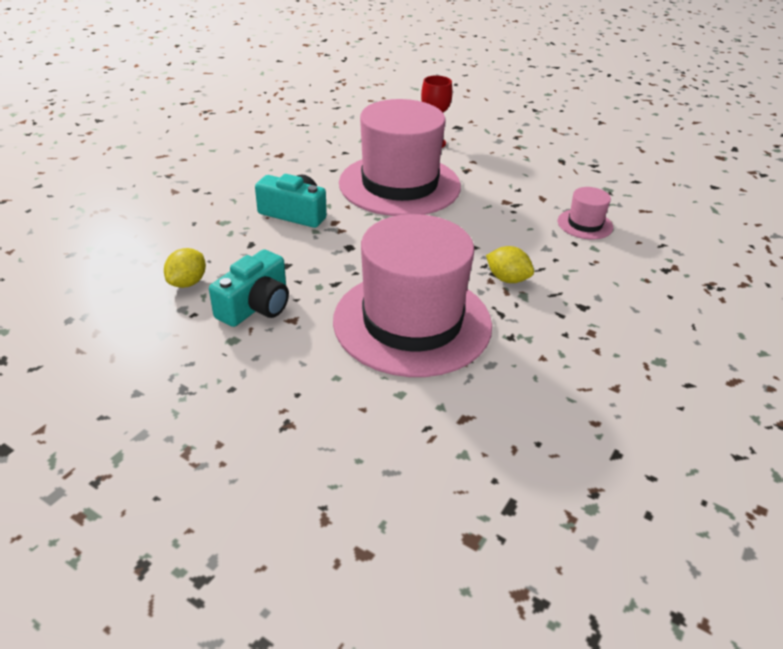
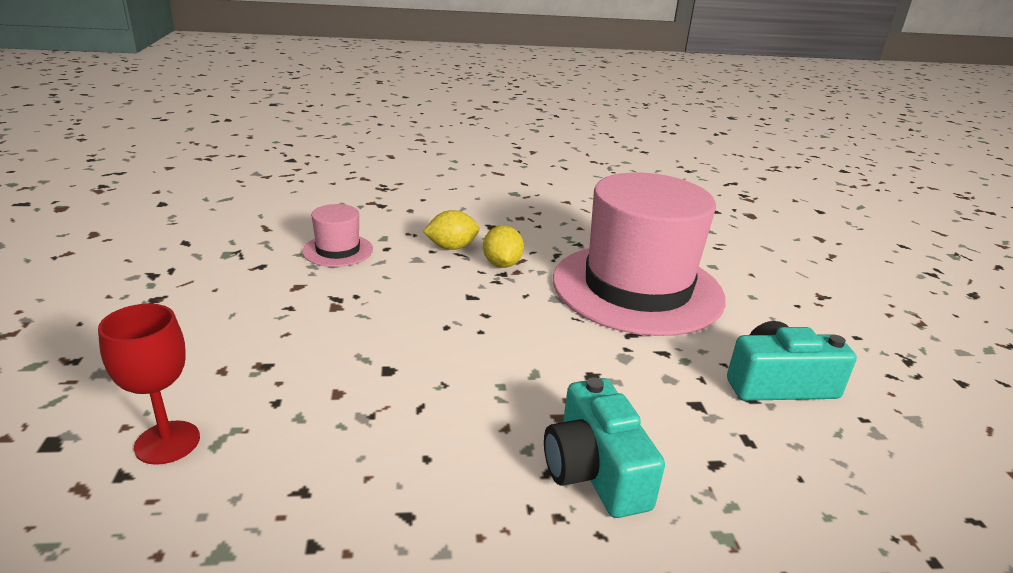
camera: 130 degrees left, 10 degrees down
yellow lemon [164,248,206,288] -> yellow lemon moved to [423,210,480,250]
pink hat [339,99,461,216] -> none

